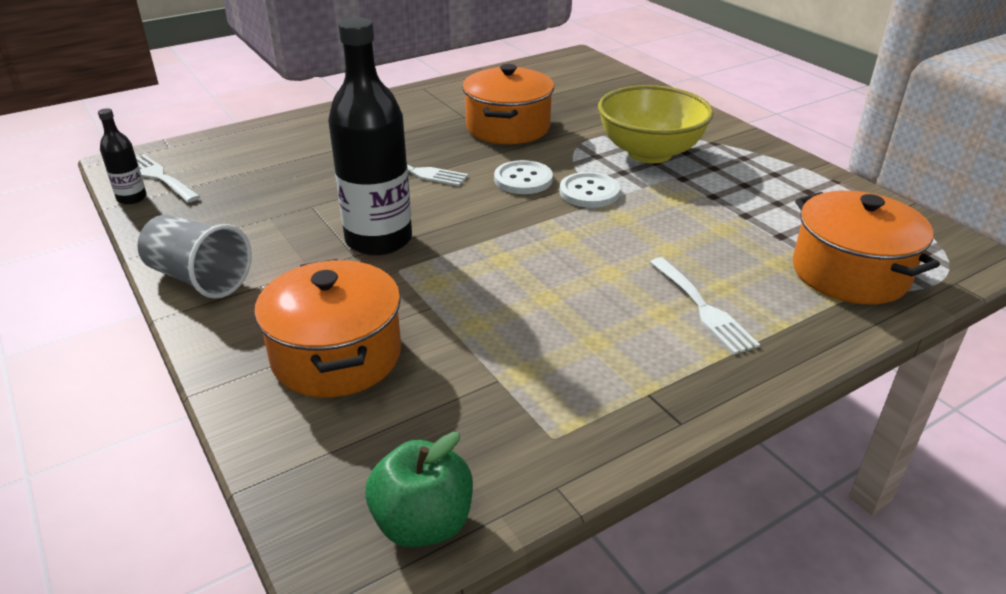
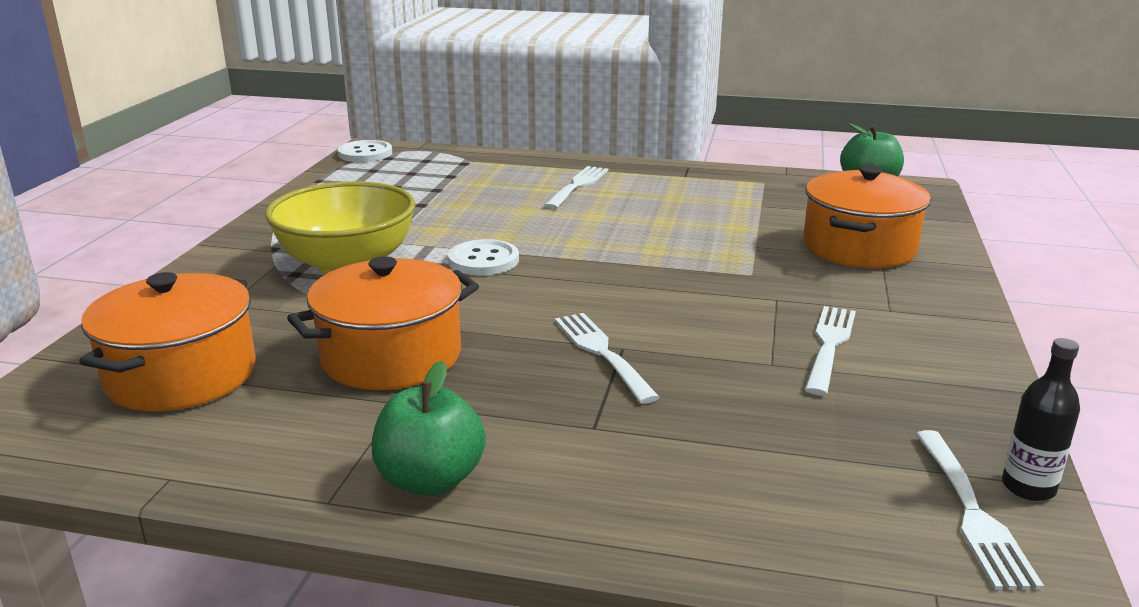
camera: 135 degrees left, 10 degrees down
grey cup [137,215,252,299] -> none
black bottle [328,17,412,256] -> none
white button [494,160,553,194] -> white button moved to [338,140,392,162]
orange pot [793,191,940,304] -> orange pot moved to [79,272,256,412]
none -> green apple [372,361,486,496]
none -> white fork [805,306,856,395]

